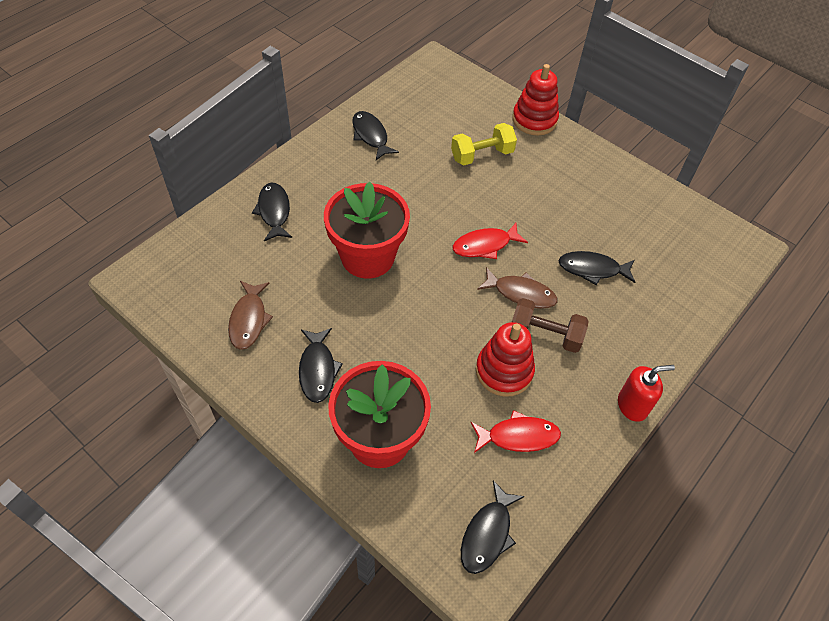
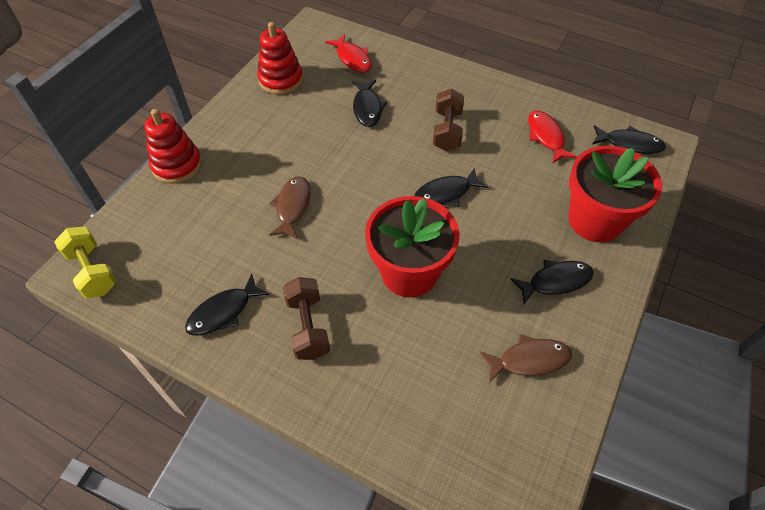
camera: 100 degrees left, 0 degrees up
black fish [252,182,292,241] -> black fish moved to [414,168,488,206]
yellow dumbbell [451,123,517,166] -> yellow dumbbell moved to [54,227,117,298]
red fish [452,223,528,259] -> red fish moved to [325,34,372,73]
red stacking toy [476,322,535,397] -> red stacking toy moved to [257,22,303,95]
brown fish [477,267,558,309] -> brown fish moved to [269,176,311,239]
red soap dispenser [618,365,675,422] -> none
none -> brown dumbbell [283,277,330,360]

